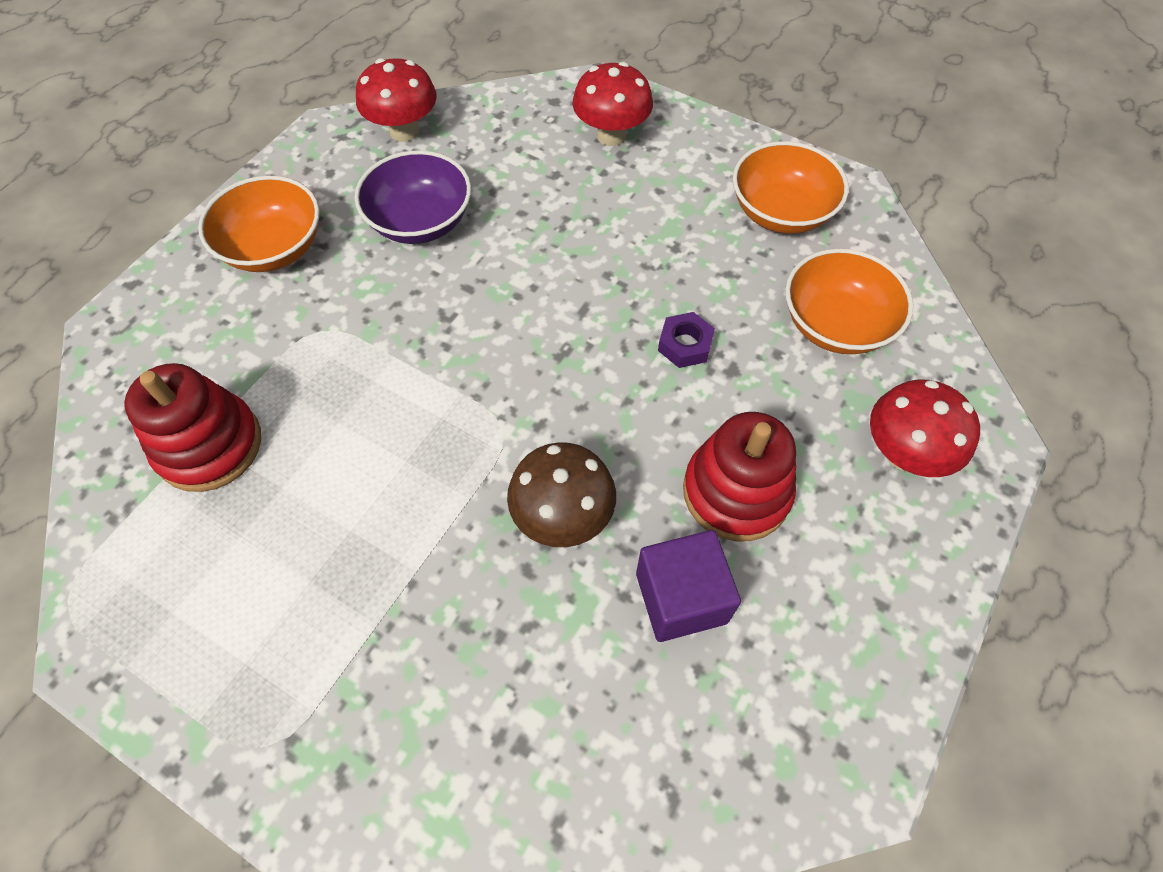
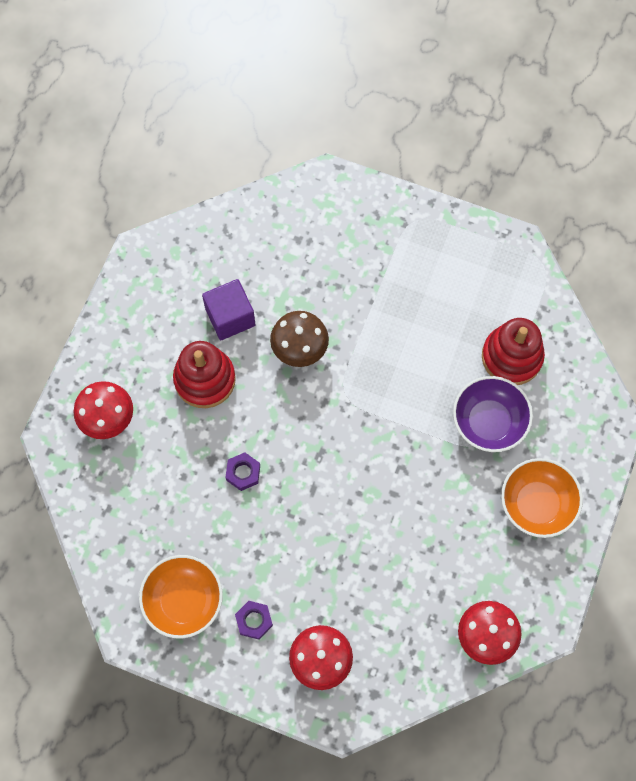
camera: 170 degrees right, 10 degrees up
purple bowl [355,150,471,244] -> purple bowl moved to [453,376,533,452]
orange bowl [785,249,913,354] -> none
none -> purple nut [235,601,273,640]

